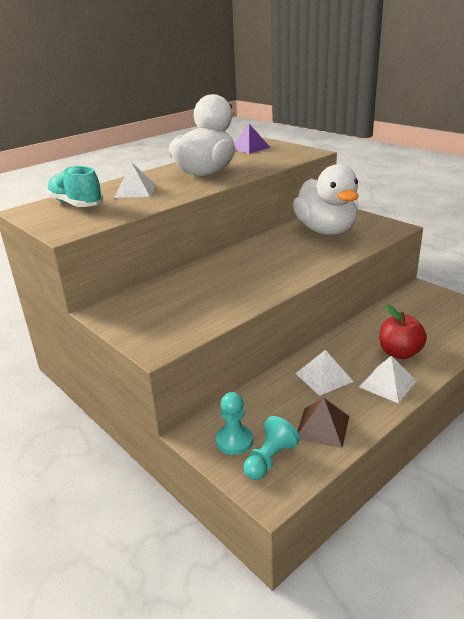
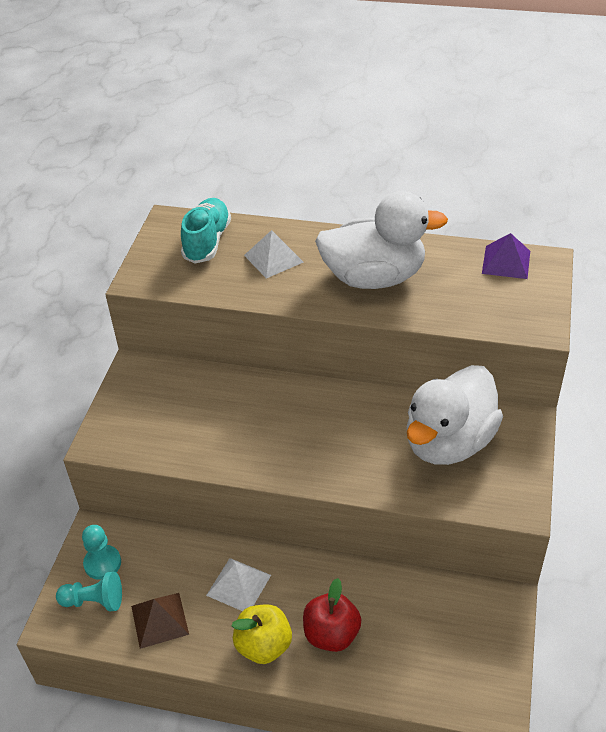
camera: 55 degrees right, 15 degrees up
white pyramid [359,356,417,403] -> yellow apple [232,605,292,664]

